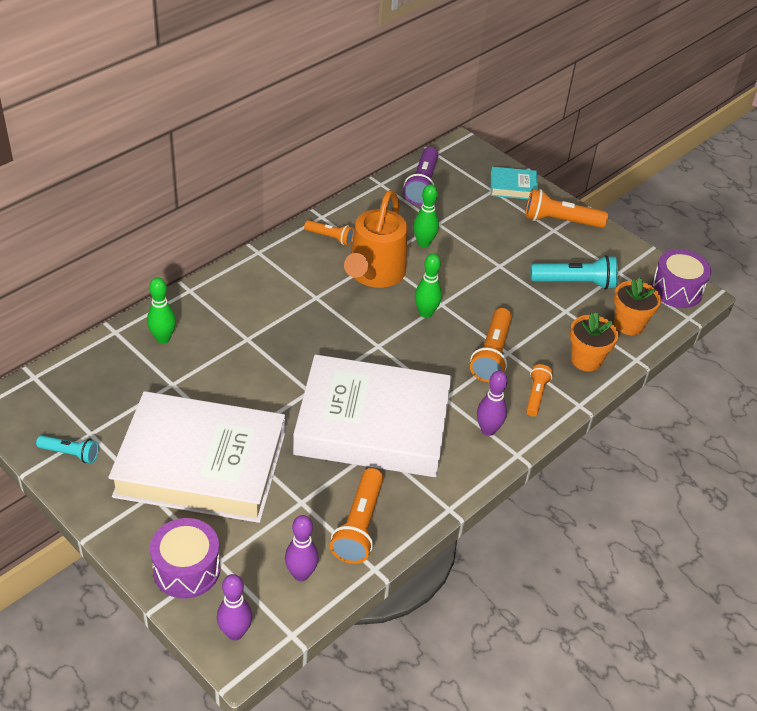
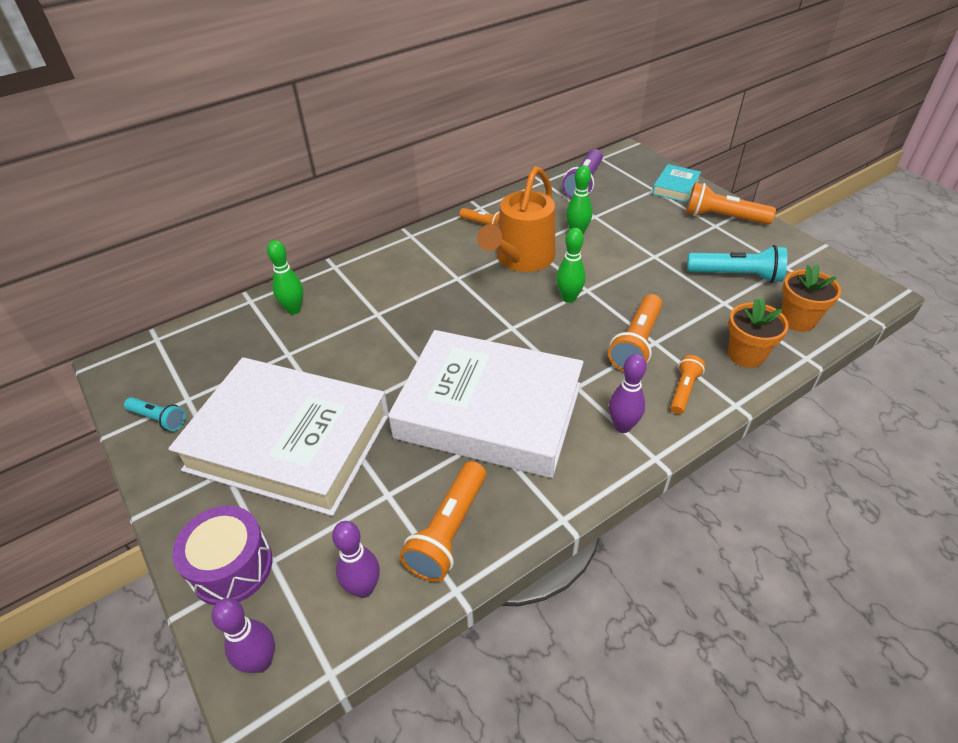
camera: 15 degrees right, 0 degrees up
turquoise book [491,167,538,199] -> turquoise book turned 75 degrees counterclockwise [652,164,701,202]
purple drum [651,249,711,308] -> none

